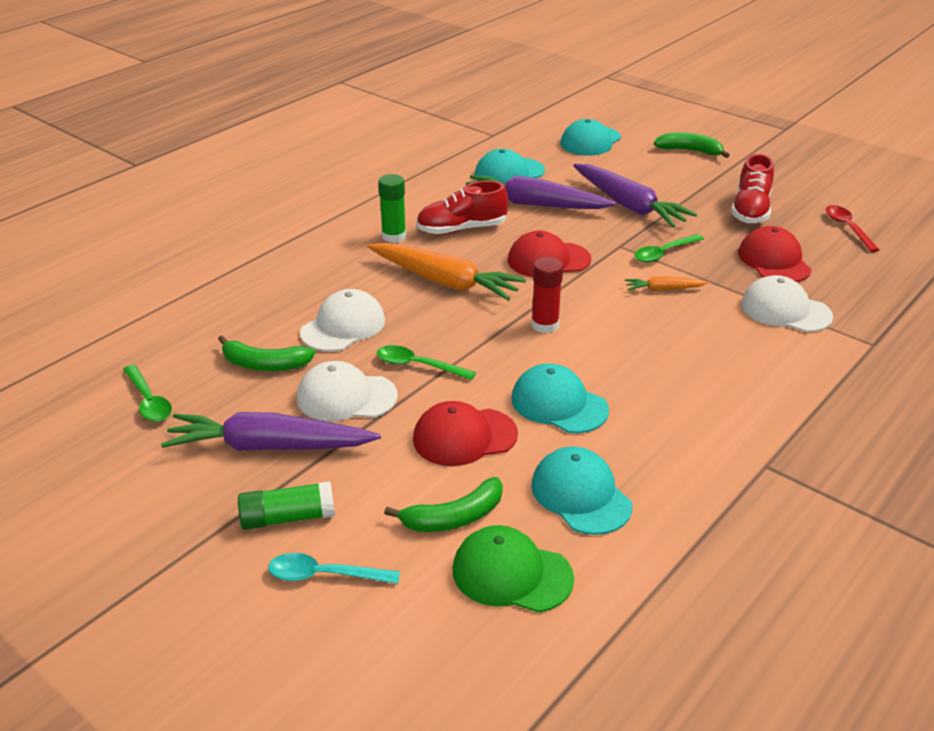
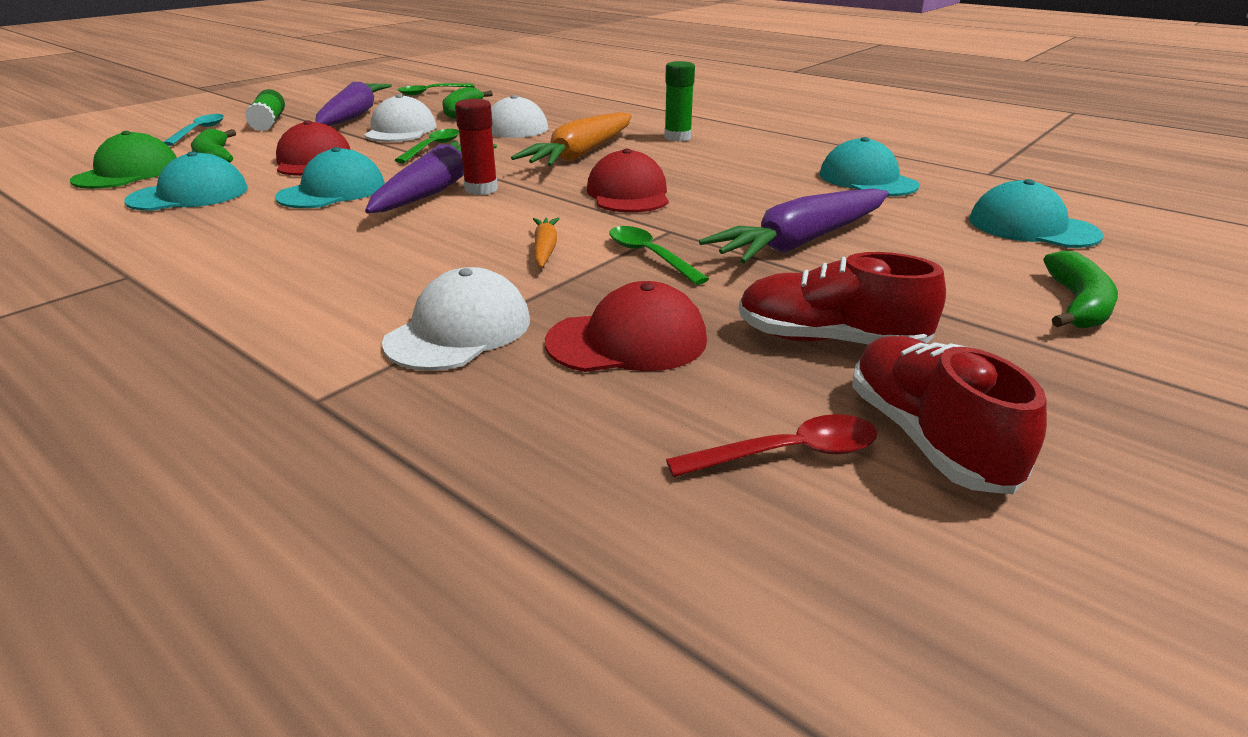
camera: 90 degrees right, 5 degrees down
red shoe [416,181,508,235] -> red shoe moved to [852,336,1047,494]
purple carrot [466,175,616,209] -> purple carrot moved to [365,141,497,213]

